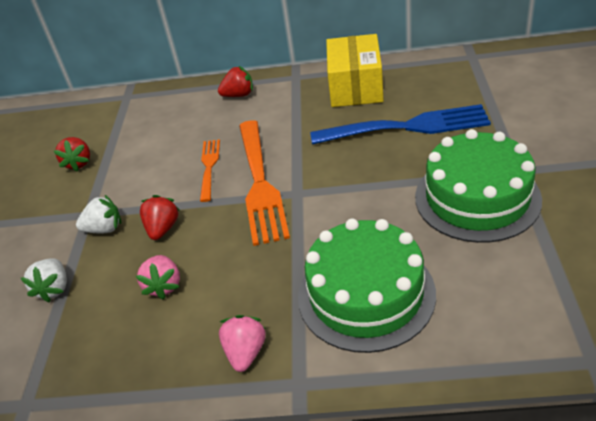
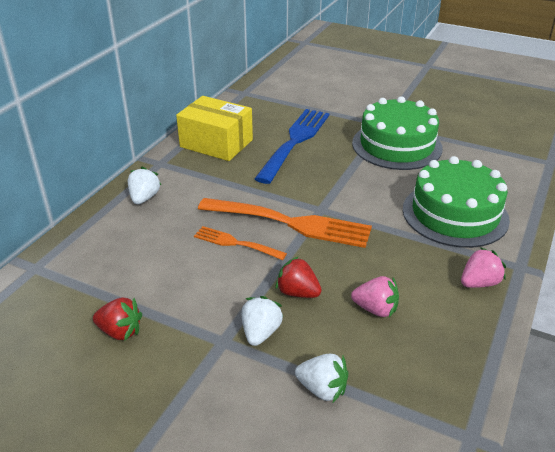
camera: 70 degrees left, 5 degrees down
red strawberry [218,66,253,97] -> white strawberry [128,167,161,204]
pink strawberry [219,315,266,372] -> pink strawberry turned 120 degrees clockwise [461,247,506,288]

